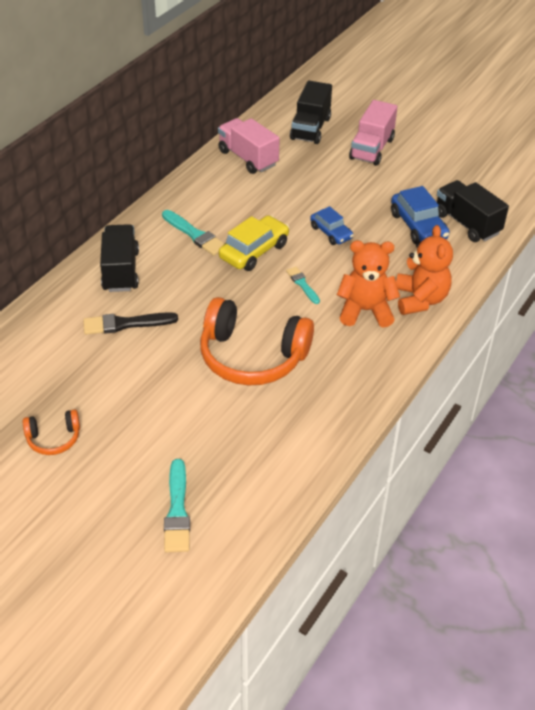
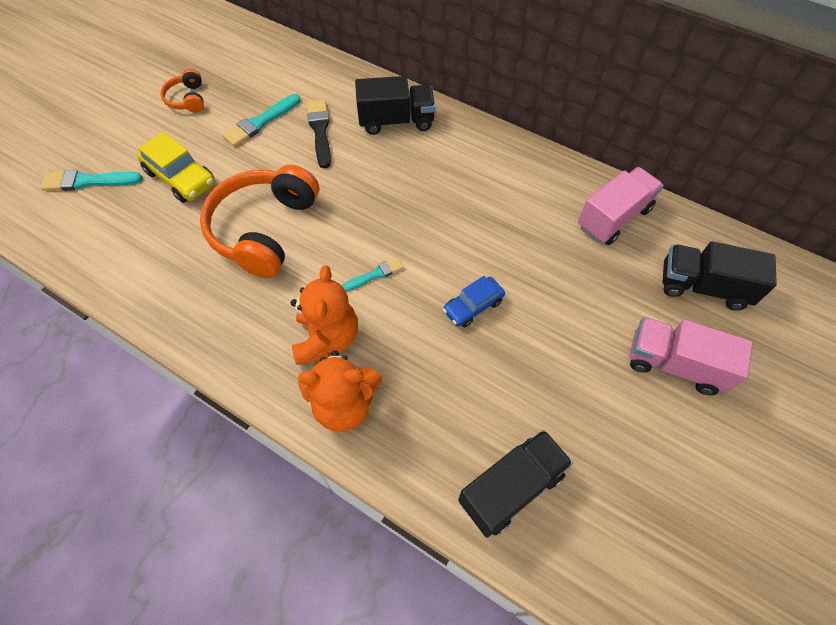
camera: 90 degrees right, 15 degrees up
turquoise brush [162,210,225,256] -> turquoise brush moved to [222,94,300,147]
yellow car [219,215,289,271] -> yellow car moved to [137,132,215,203]
blue car [391,186,450,245] -> none

